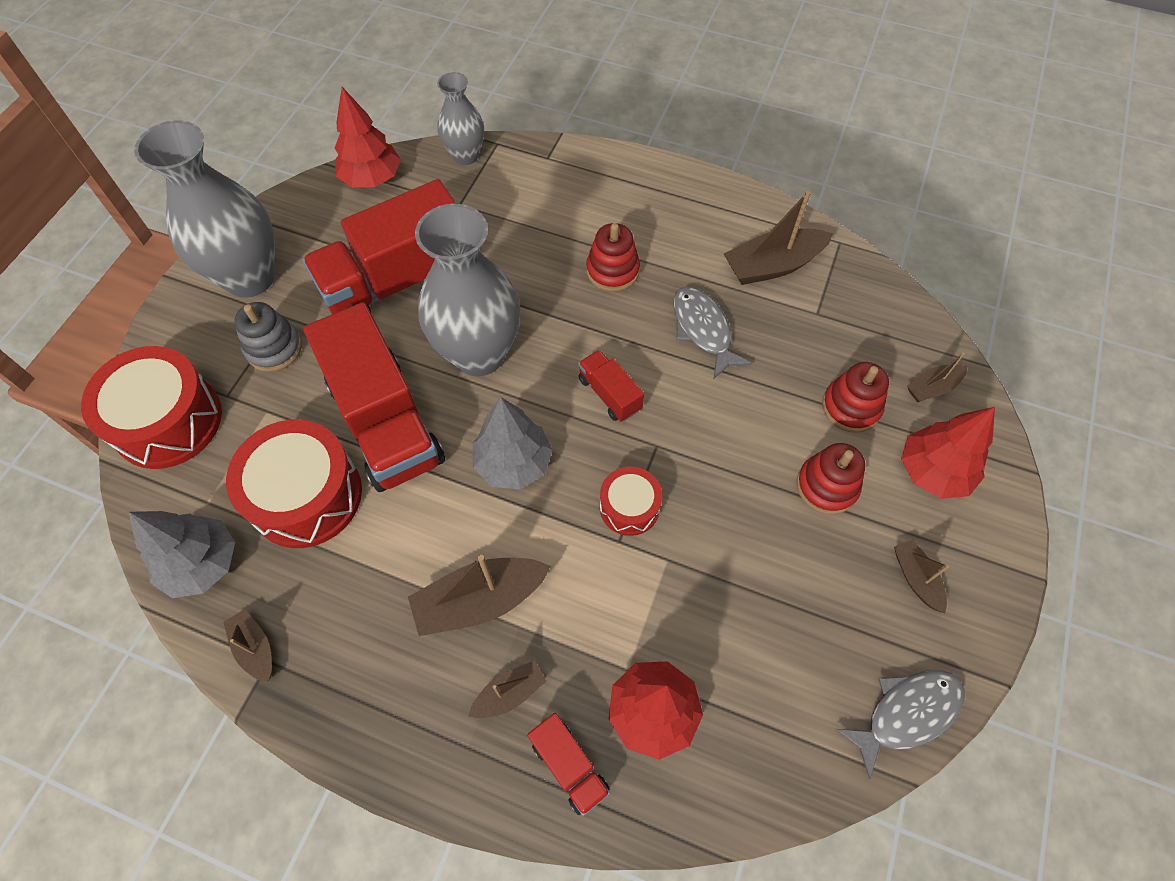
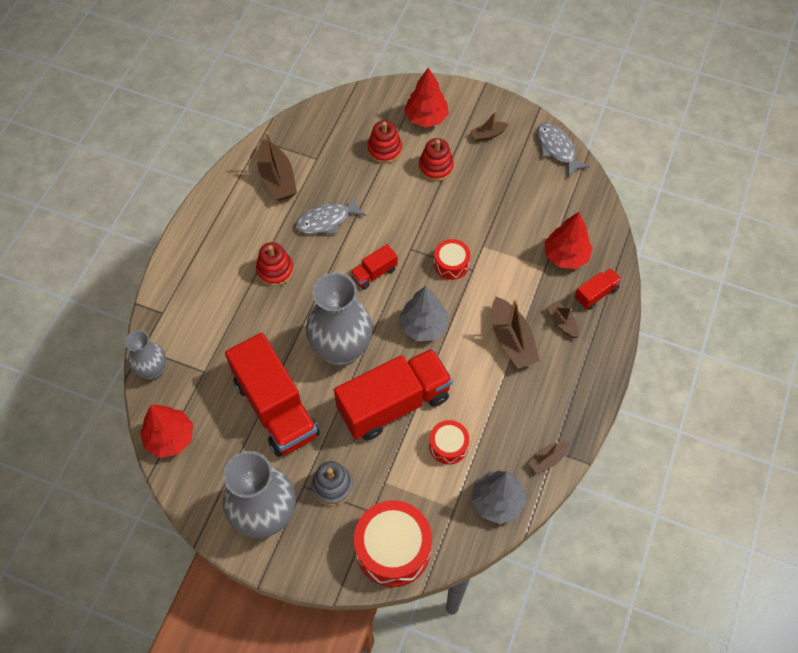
camera: 90 degrees left, 0 degrees up
red drum [226,419,362,548] -> red drum [429,420,469,465], size x0.54
brown boat [907,352,967,402] -> none

